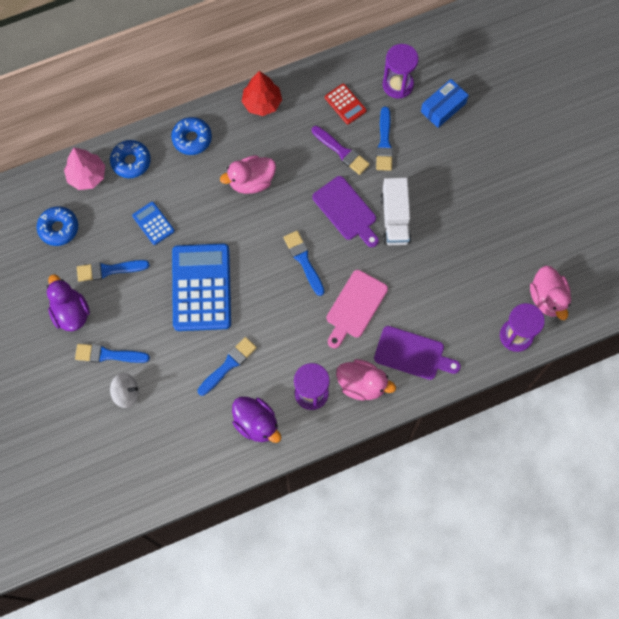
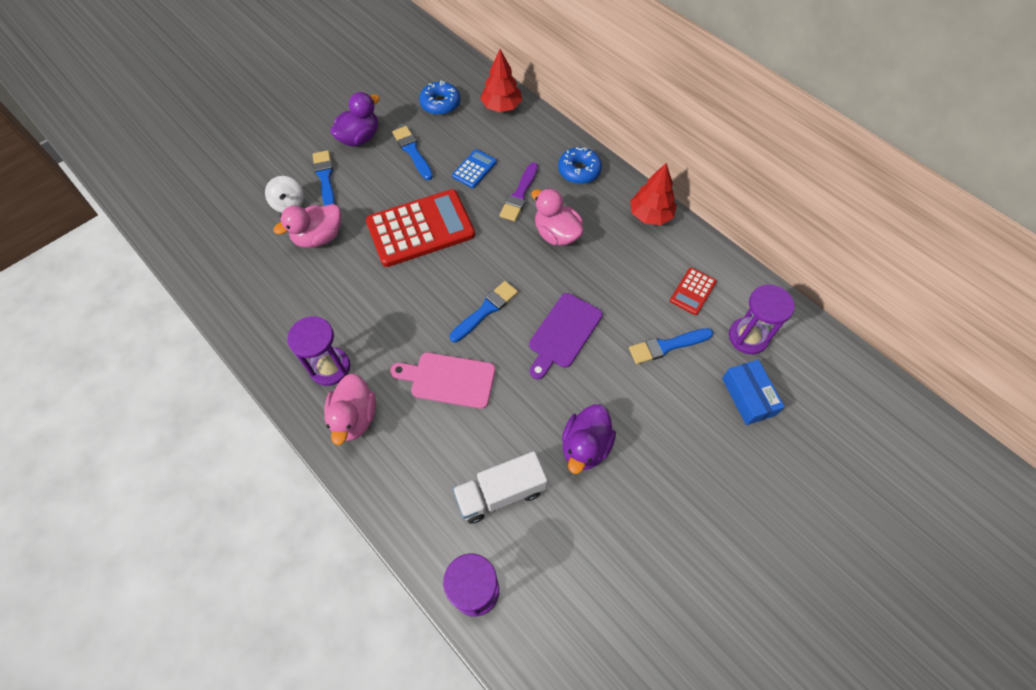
camera: 70 degrees right, 10 degrees down
pink tree [64,147,105,190] -> red tree [480,49,522,112]
blue donut [110,140,151,178] -> none
blue calculator [172,243,231,331] -> red calculator [366,189,475,267]
blue brush [198,337,257,396] -> none
purple duck [232,397,281,443] -> purple duck moved to [562,404,616,474]
purple brush [312,126,370,175] -> purple brush moved to [499,162,538,222]
purple cutting board [374,326,461,380] -> none
white truck [381,177,411,245] -> white truck moved to [452,451,548,524]
blue box [421,79,469,128] -> blue box turned 45 degrees clockwise [722,360,785,425]
pink duck [530,265,571,320] -> pink duck moved to [273,204,341,248]

